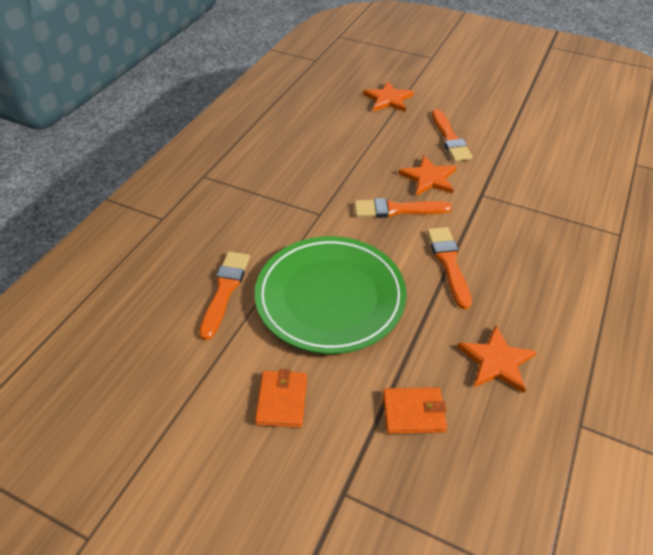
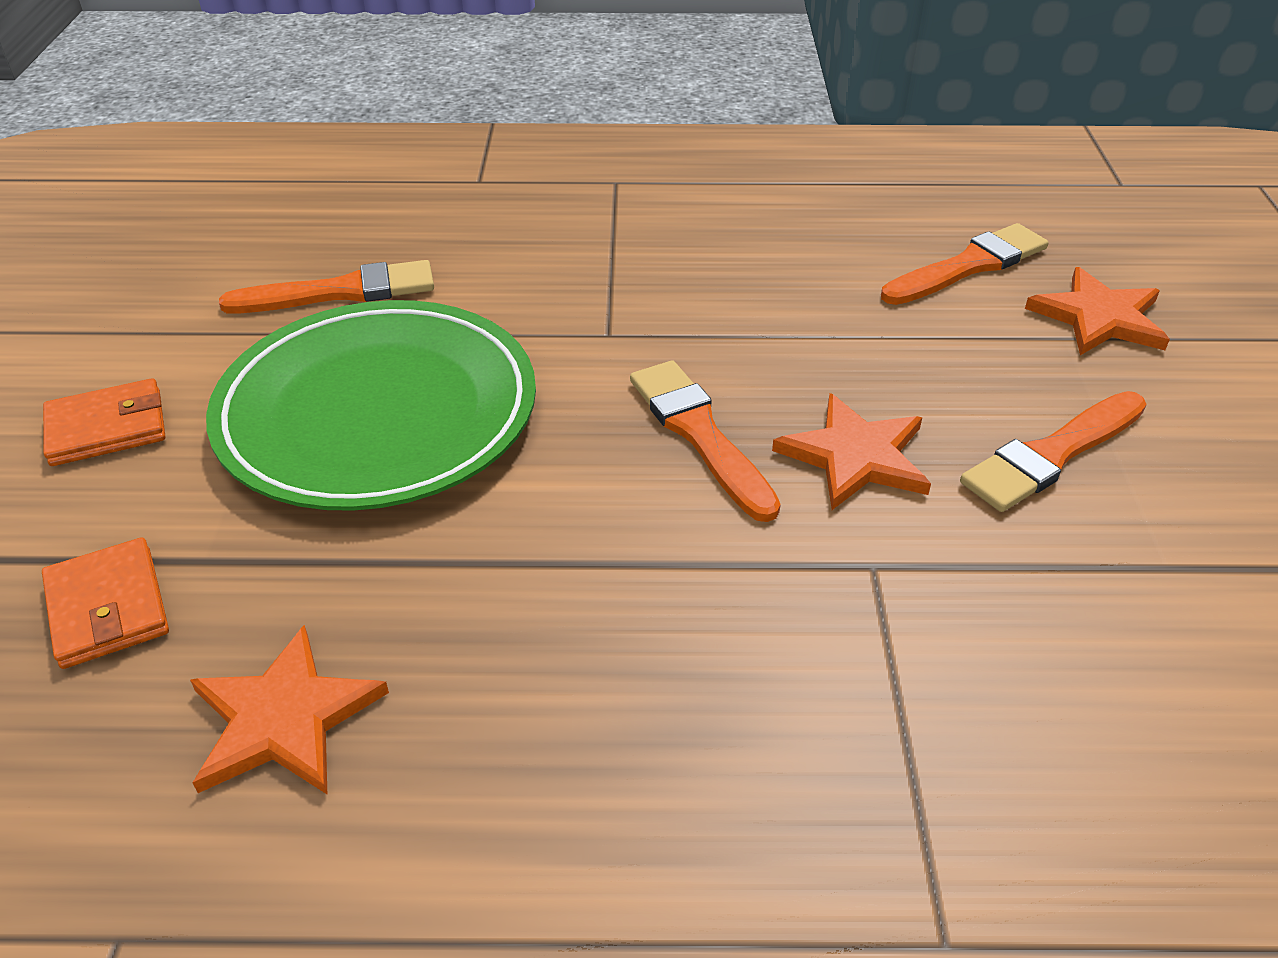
camera: 65 degrees right, 5 degrees down
orange brush [427,227,472,309] -> orange brush moved to [881,223,1048,305]

